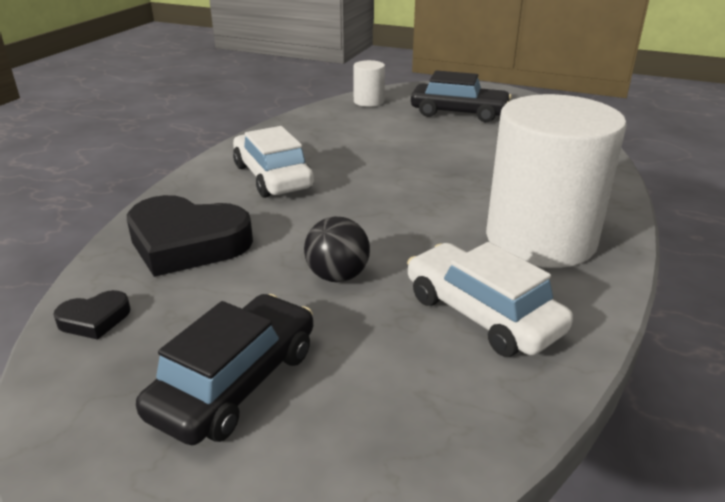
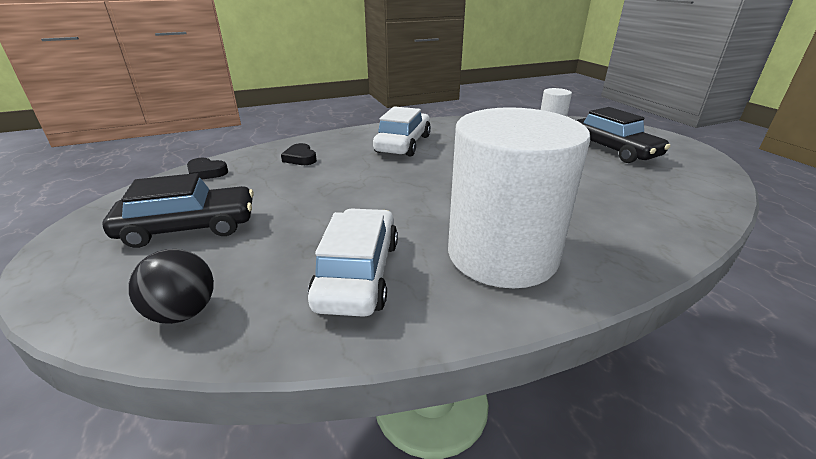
camera: 45 degrees right, 0 degrees up
black heart [127,195,253,277] -> black heart [281,143,317,165], size x0.46
black ball [304,217,370,282] -> black ball moved to [128,249,214,324]

